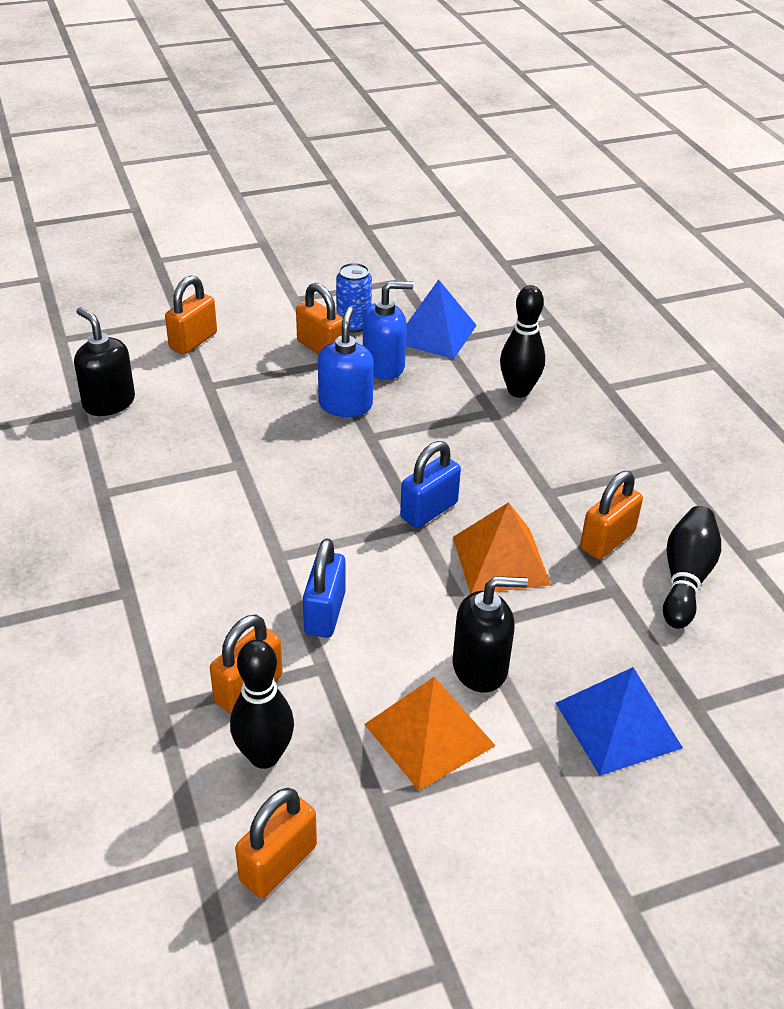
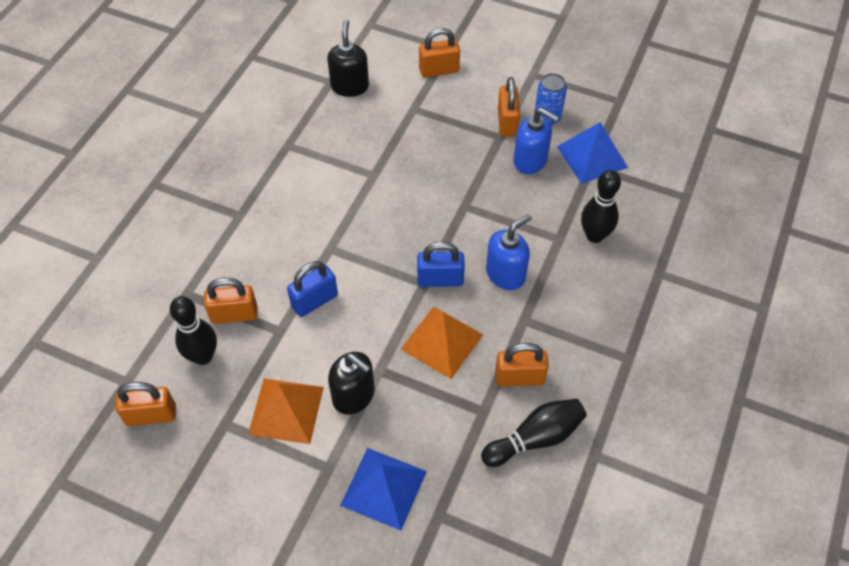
camera: 45 degrees right, 15 degrees up
blue soap dispenser [318,307,374,417] -> blue soap dispenser moved to [486,214,532,290]

